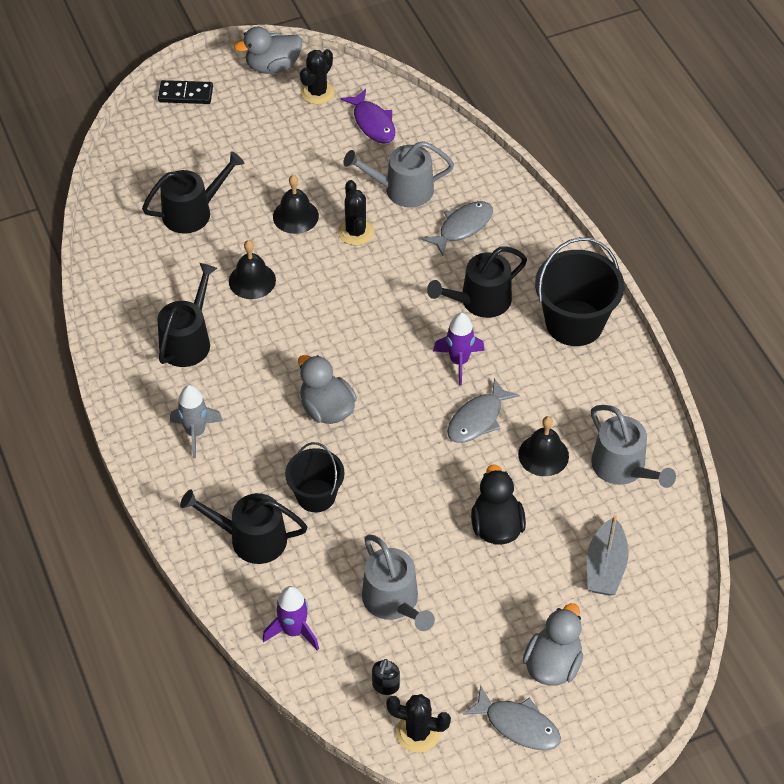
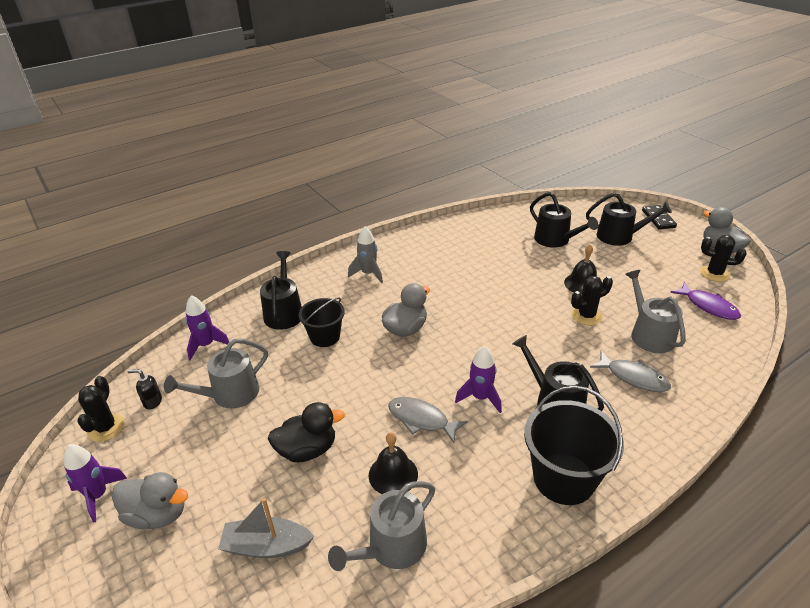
camera: 80 degrees right, 15 degrees down
black watering can [157,263,217,367] -> black watering can moved to [586,193,672,246]
black bell [229,240,276,299] -> none
purple fish [340,89,395,144] -> purple fish turned 90 degrees counterclockwise [670,282,741,320]
grey fish [463,685,561,750] -> purple rocket [64,444,127,523]

